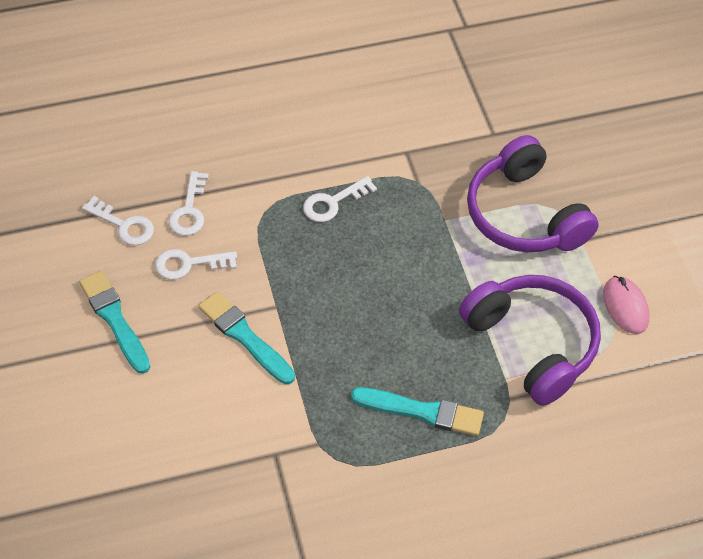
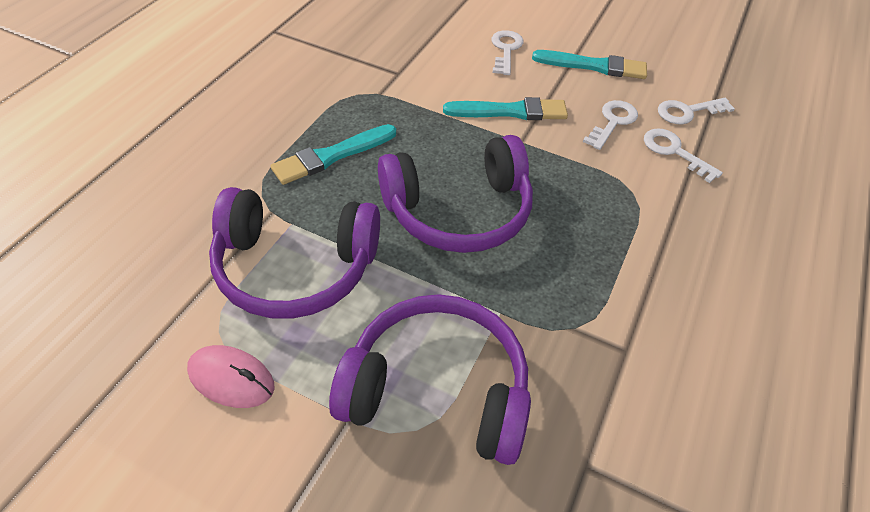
camera: 130 degrees right, 5 degrees down
white key [303,176,377,222] -> white key moved to [491,30,524,75]
none -> purple headphones [378,135,533,253]

